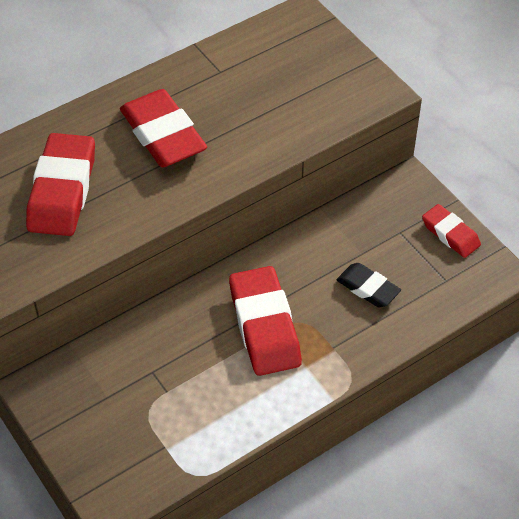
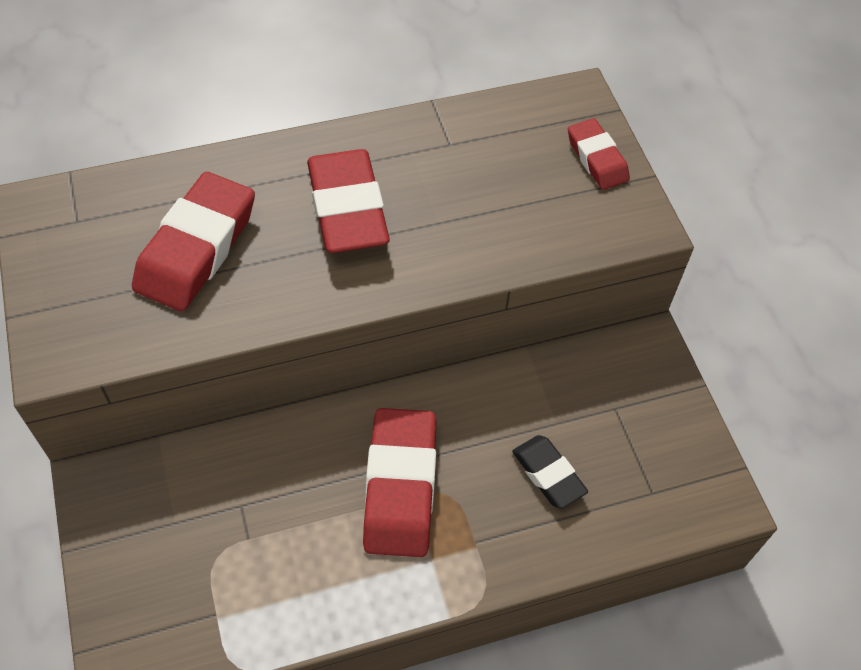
camera: 15 degrees right, 5 degrees up
red eraser [422,204,481,258] -> red eraser moved to [568,118,630,190]

